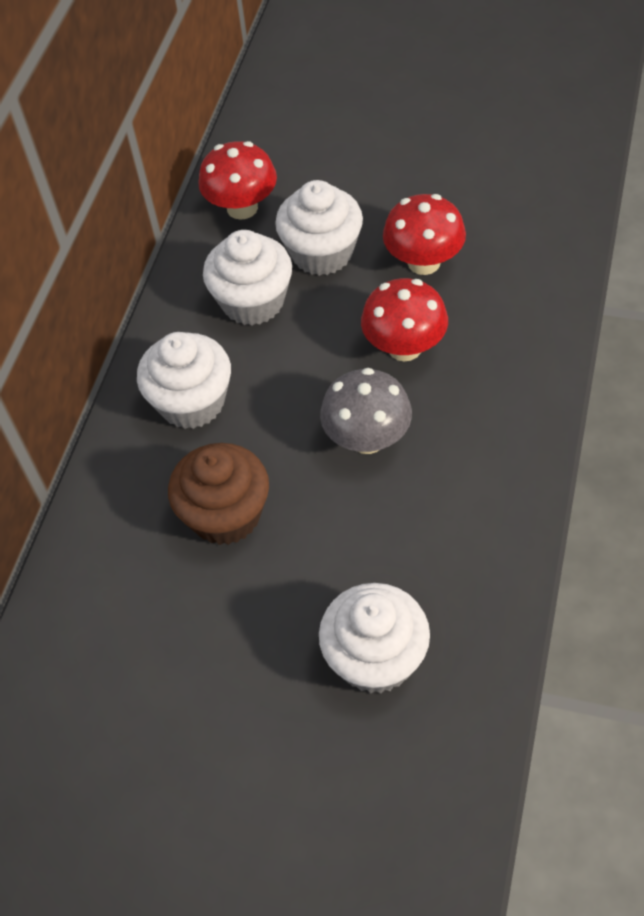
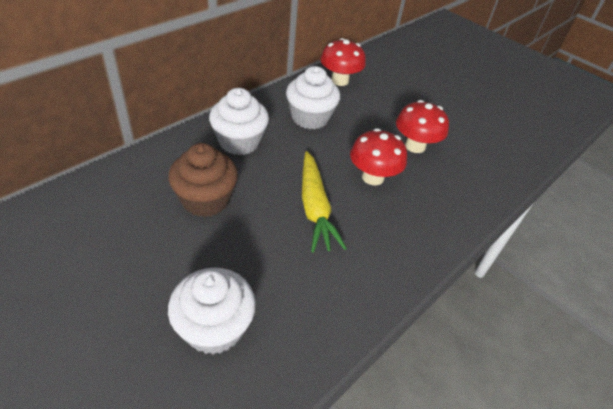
camera: 20 degrees right, 10 degrees down
white cupcake [275,180,363,276] -> none
grey mushroom [320,368,412,454] -> yellow carrot [302,151,347,252]

